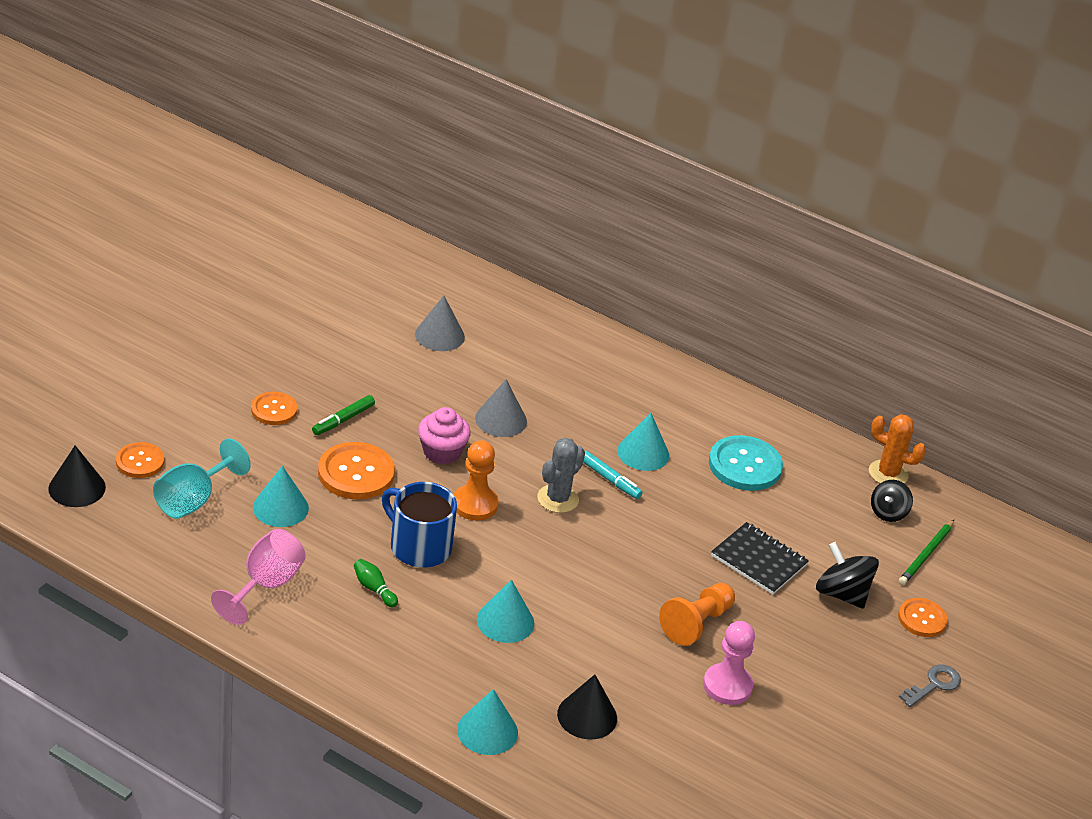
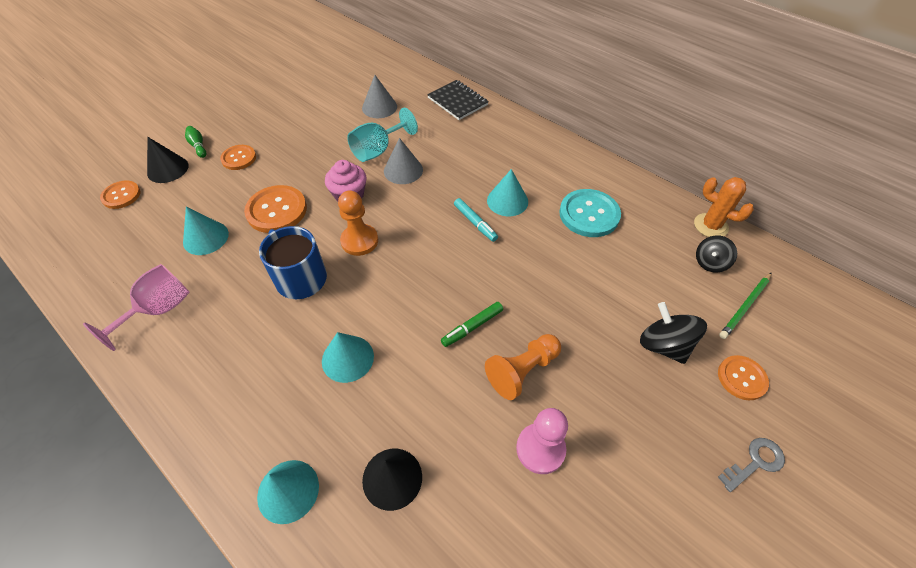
camera: 15 degrees right, 15 degrees up
black cone [48,446,106,507] -> black cone moved to [147,137,188,183]
turquoise goblet [153,438,251,519] -> turquoise goblet moved to [347,108,418,162]
green marker [312,395,375,435] -> green marker moved to [441,302,503,347]
green bowling pin [354,559,398,607] -> green bowling pin moved to [185,126,206,158]
grey cactus [537,438,585,513] -> none
black notebook [711,522,809,594] -> black notebook moved to [427,80,489,120]

